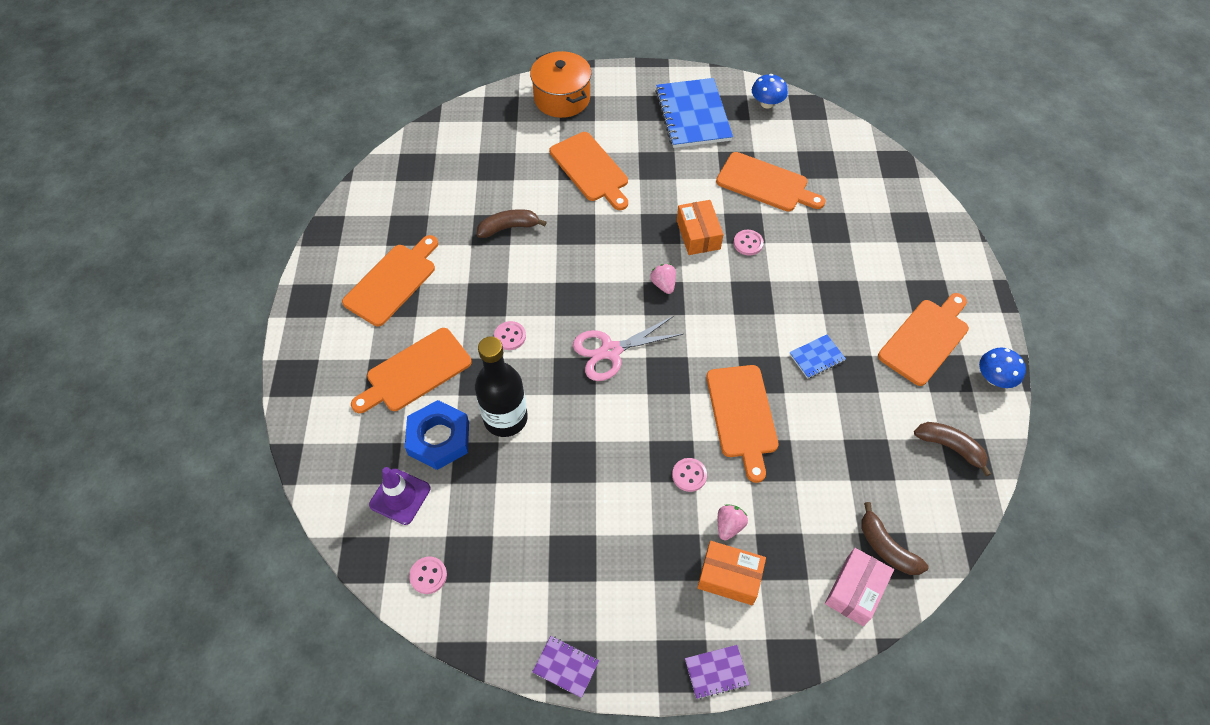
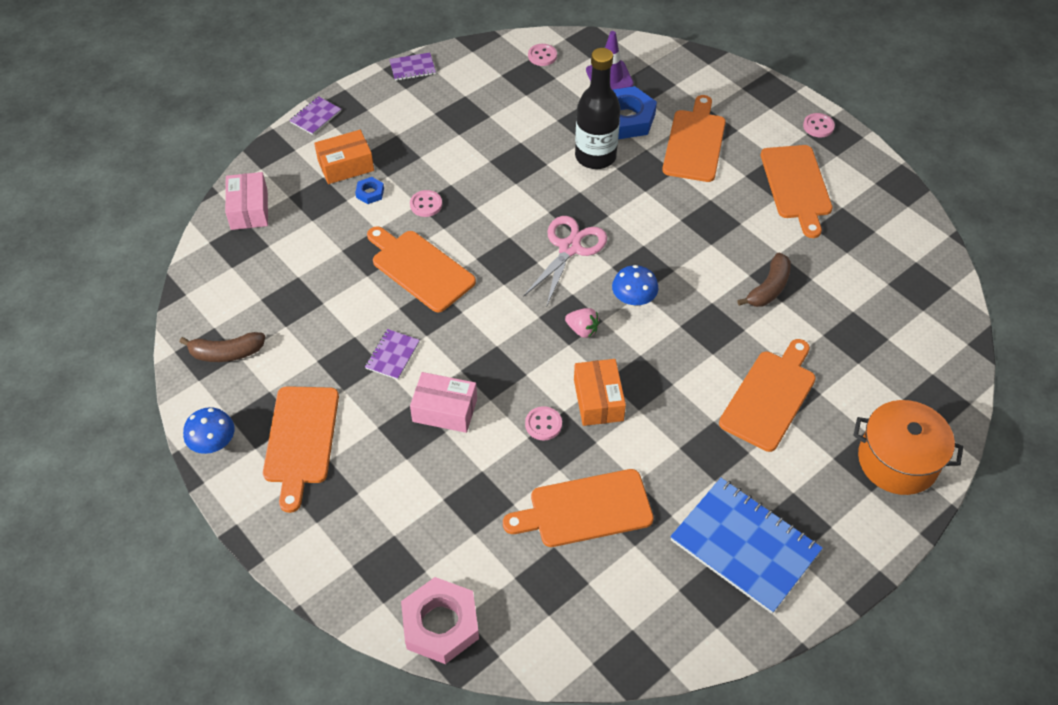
camera: 140 degrees right, 5 degrees down
pink button [494,321,526,350] -> pink button moved to [803,113,835,137]
orange cutting board [549,132,628,210] -> orange cutting board turned 105 degrees clockwise [719,339,816,452]
orange box [677,200,723,255] -> orange box turned 45 degrees clockwise [574,359,626,426]
pink strawberry [718,504,748,541] -> blue nut [355,177,384,204]
blue mushroom [752,74,788,108] -> blue mushroom moved to [612,265,658,307]
blue notebook [789,335,846,379] -> purple notebook [365,329,420,380]
brown banana [861,502,929,575] -> none
none -> pink nut [401,577,479,664]
none -> pink box [410,372,477,433]

